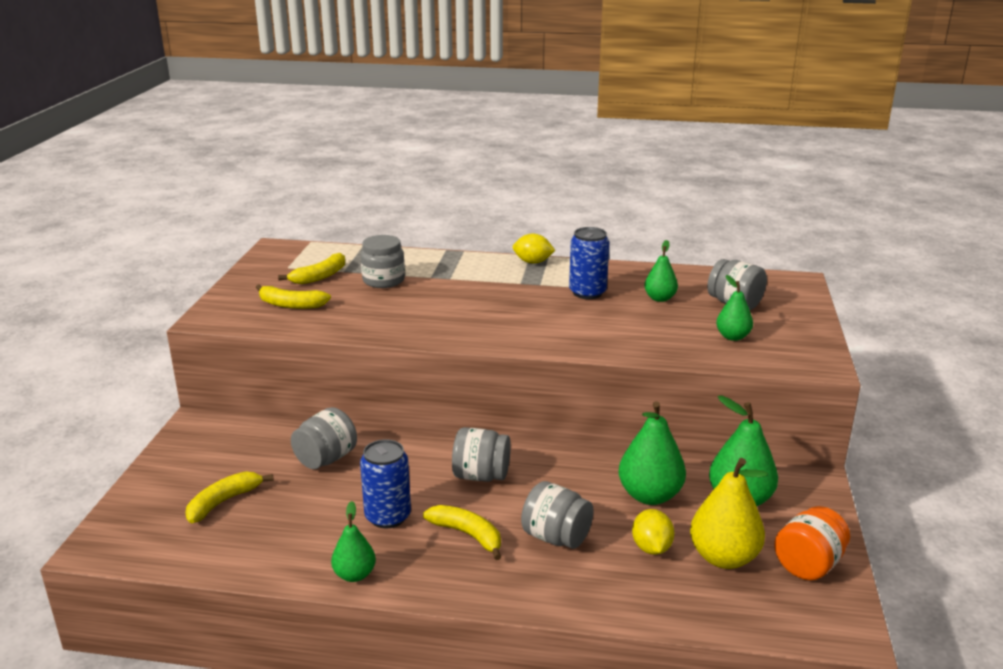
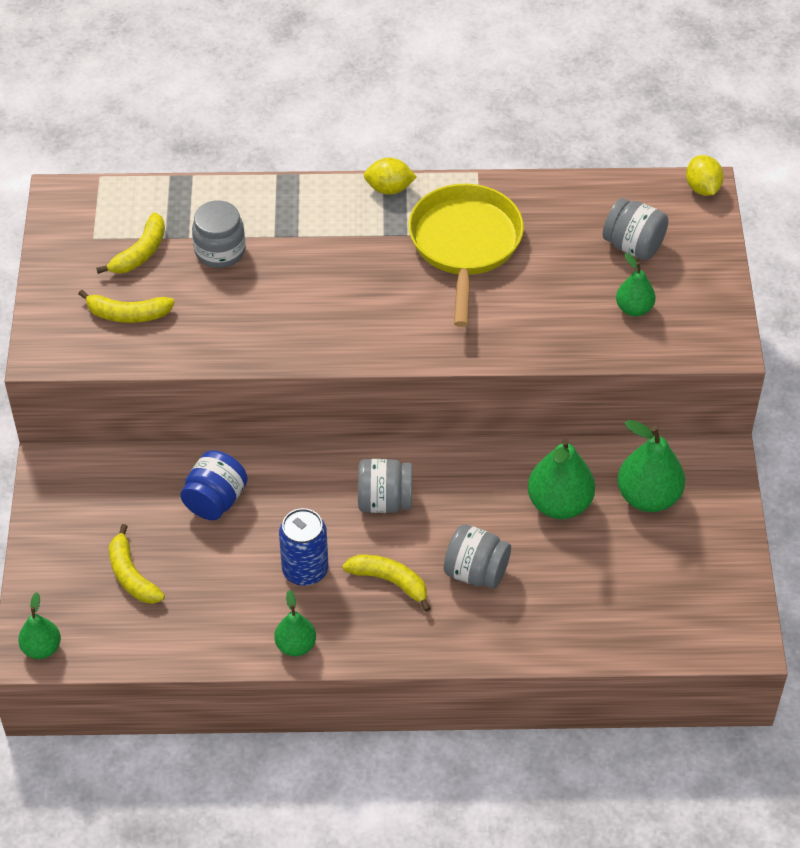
camera: 10 degrees left, 25 degrees up
yellow banana [185,471,273,523] -> yellow banana turned 60 degrees counterclockwise [109,524,165,604]
grey jar [291,407,357,469] -> blue jar [180,450,248,520]
blue can [569,227,609,299] -> yellow pan [408,184,524,327]
yellow lemon [632,509,674,555] -> yellow lemon moved to [686,155,724,196]
green pear [644,240,678,302] -> green pear moved to [18,592,61,659]
yellow pear [690,458,768,569] -> none
orange jar [774,506,850,580] -> none

